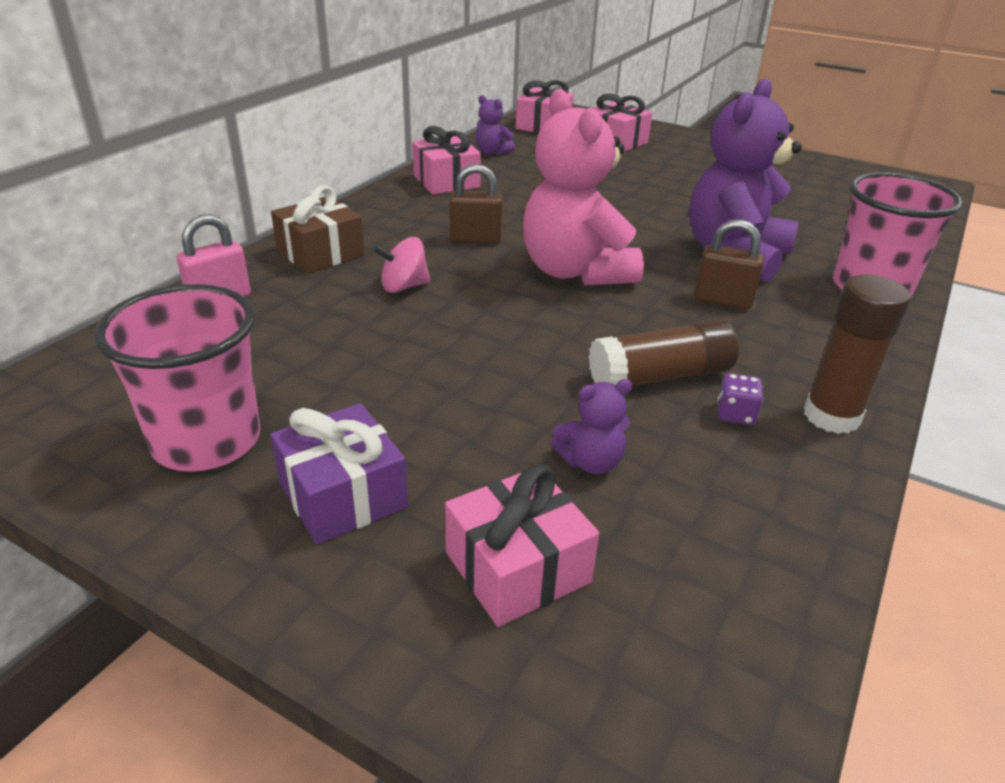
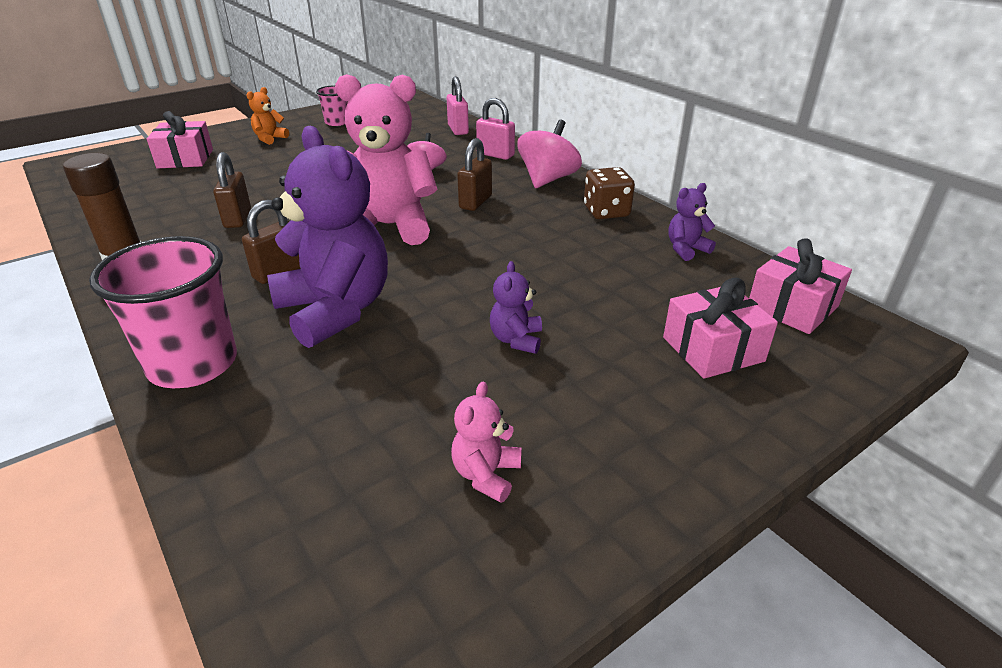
camera: 115 degrees right, 0 degrees up
pink cup [94,284,261,472] -> pink cup [316,85,347,126], size x0.52
purple gift [270,403,408,545] -> orange teddy bear [246,87,289,145]
brown gift [271,186,365,273] -> pink padlock [476,98,515,160]
pink gift [412,126,481,195] -> brown dice [584,167,635,219]
purple teddy bear [551,379,633,474] -> purple teddy bear moved to [490,261,542,354]
brown glue stick [588,319,739,386] -> brown padlock [213,152,251,228]
purple dice [717,373,763,425] -> none
none -> pink teddy bear [451,381,522,503]
none -> pink spinning top [517,120,582,188]

